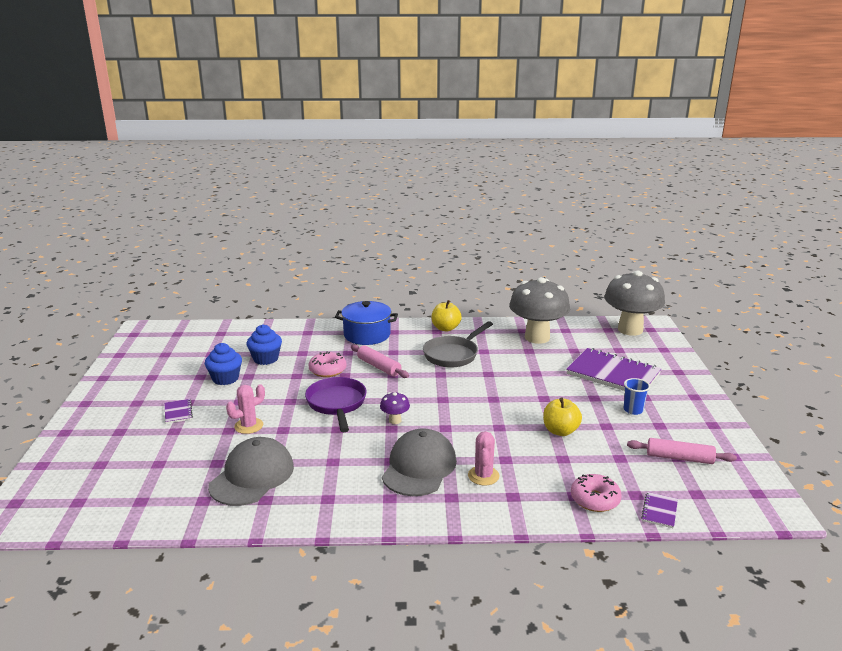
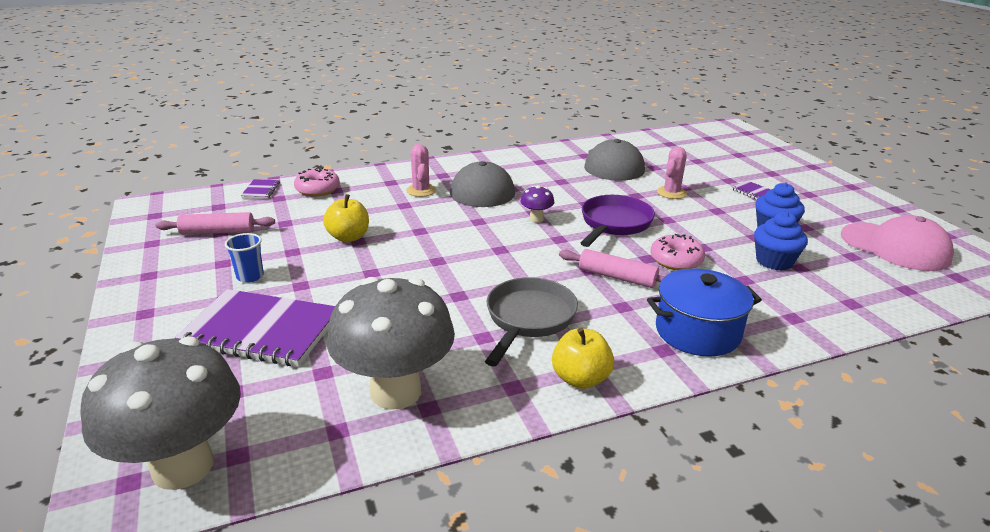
camera: 160 degrees right, 5 degrees up
purple pan [305,377,367,433] -> purple pan turned 120 degrees counterclockwise [580,195,655,247]
none -> pink cap [841,215,954,271]

